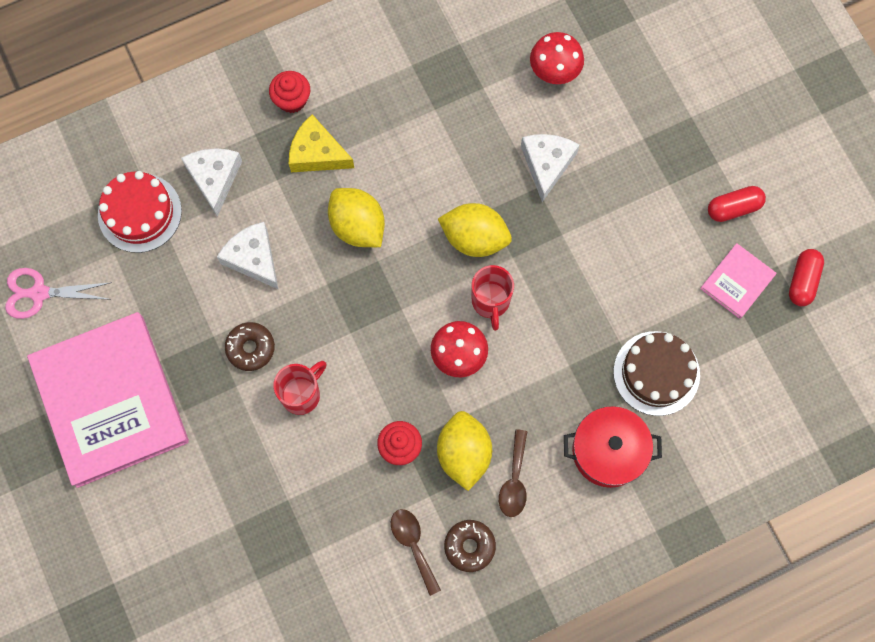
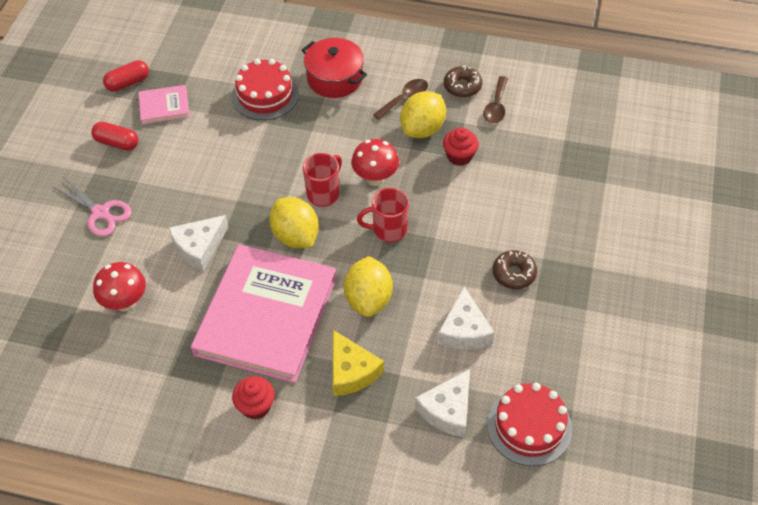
camera: 140 degrees left, 20 degrees down
pink scissors [5,268,112,319] -> pink scissors moved to [53,178,131,236]
pink book [27,312,189,488] -> pink book moved to [191,244,337,383]
red cupcake [269,71,310,113] -> red cupcake moved to [232,376,275,419]
red mug [273,361,327,415] -> red mug moved to [357,188,409,242]
brown cake [613,331,700,416] -> red cake [231,59,299,120]

